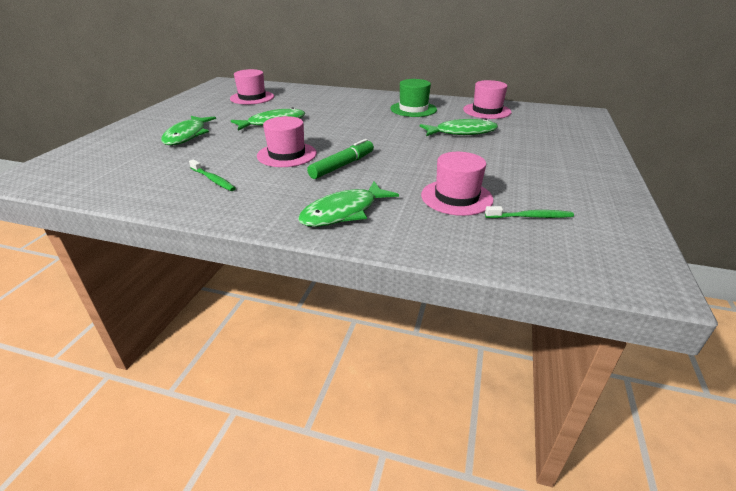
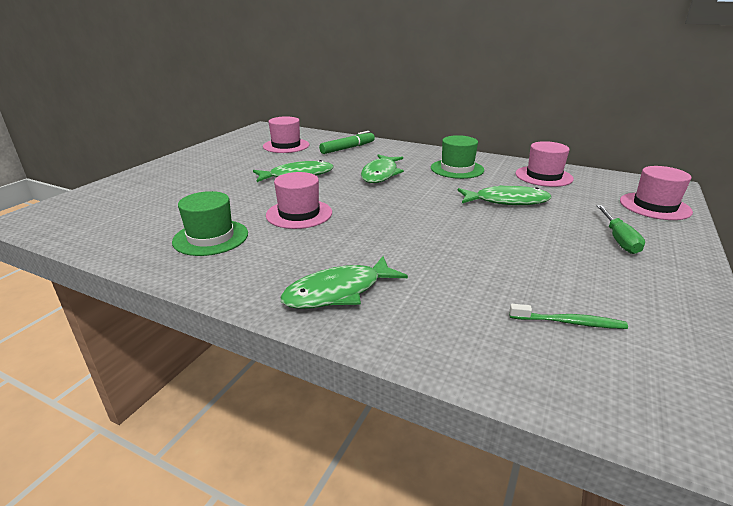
camera: 10 degrees right, 5 degrees down
green fish [161,116,216,145] -> green fish moved to [361,154,404,183]
green toothbrush [189,160,236,191] -> green hat [172,191,248,256]
green marker [307,139,374,179] -> green marker moved to [319,131,375,154]
pink hat [421,152,494,216] -> pink hat moved to [620,166,693,220]
none -> green screwdriver [597,205,645,254]

